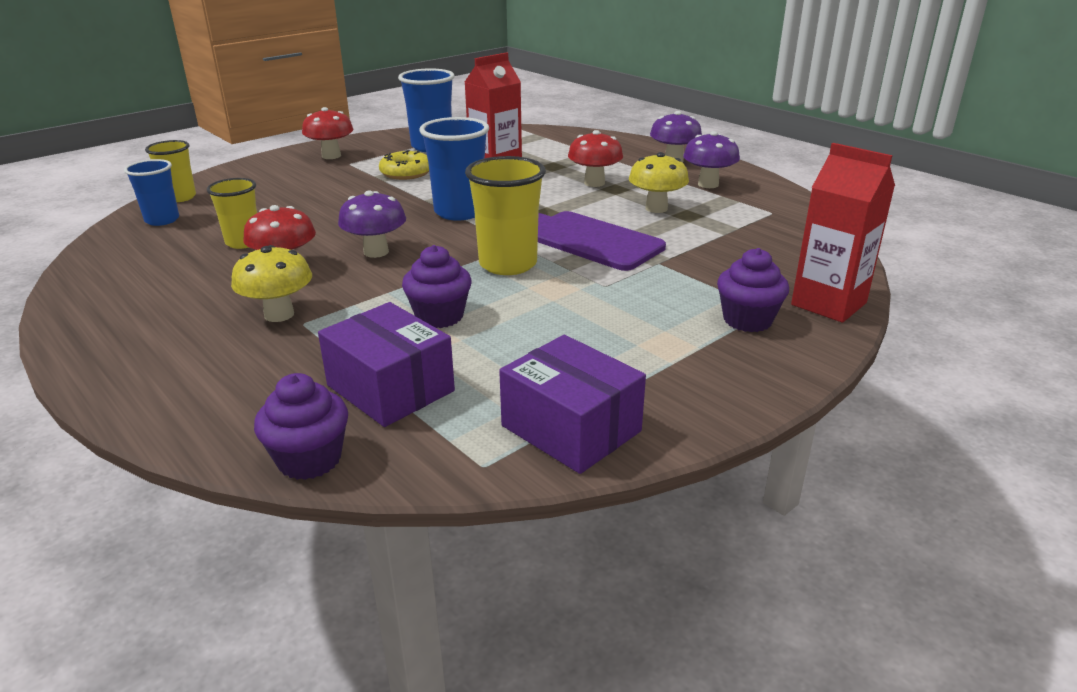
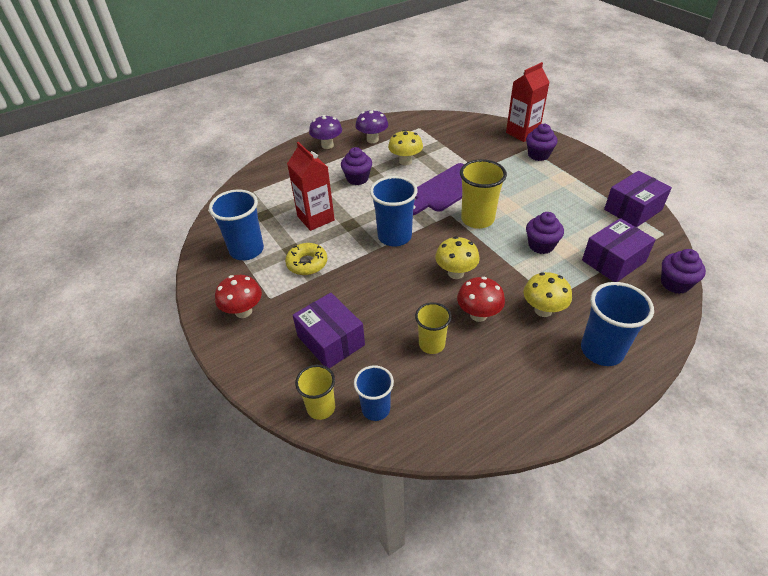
camera: 80 degrees left, 15 degrees up
purple mushroom [338,190,406,258] -> yellow mushroom [435,236,480,279]
red mushroom [568,130,623,187] -> purple cupcake [341,147,372,185]
none -> purple box [293,293,365,368]
none -> blue cup [581,282,654,366]

